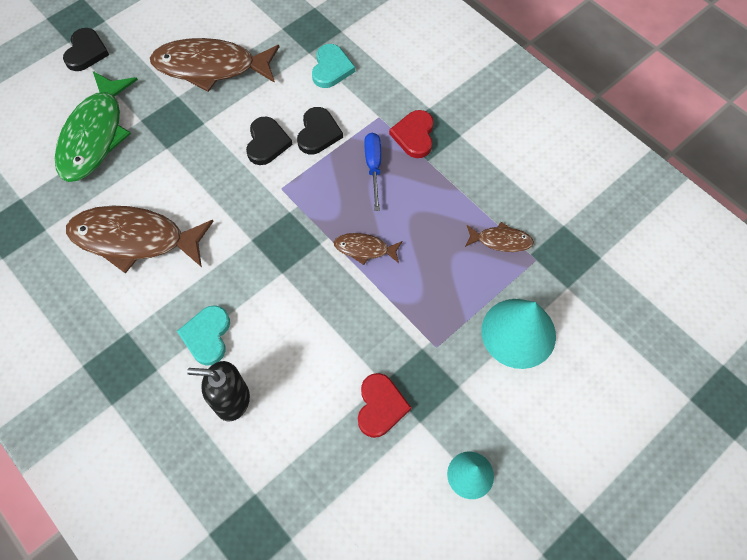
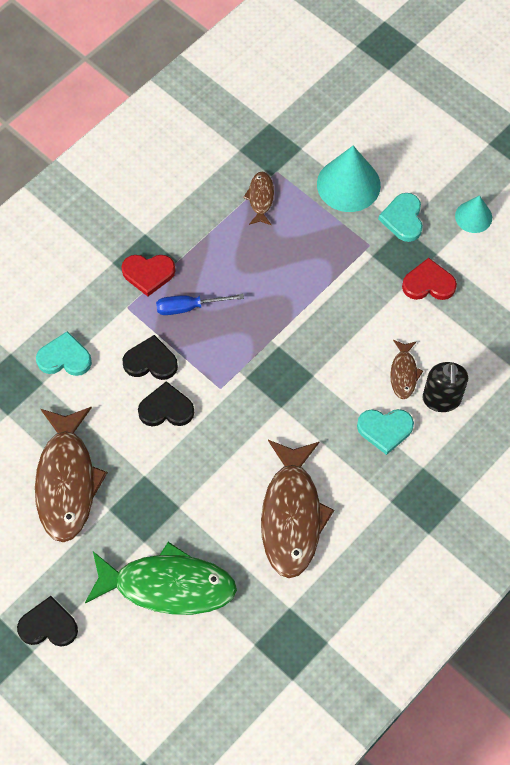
camera: 95 degrees left, 0 degrees up
brown fish [334,233,402,265] -> brown fish moved to [390,340,423,399]
none -> turquoise heart [378,193,423,242]

